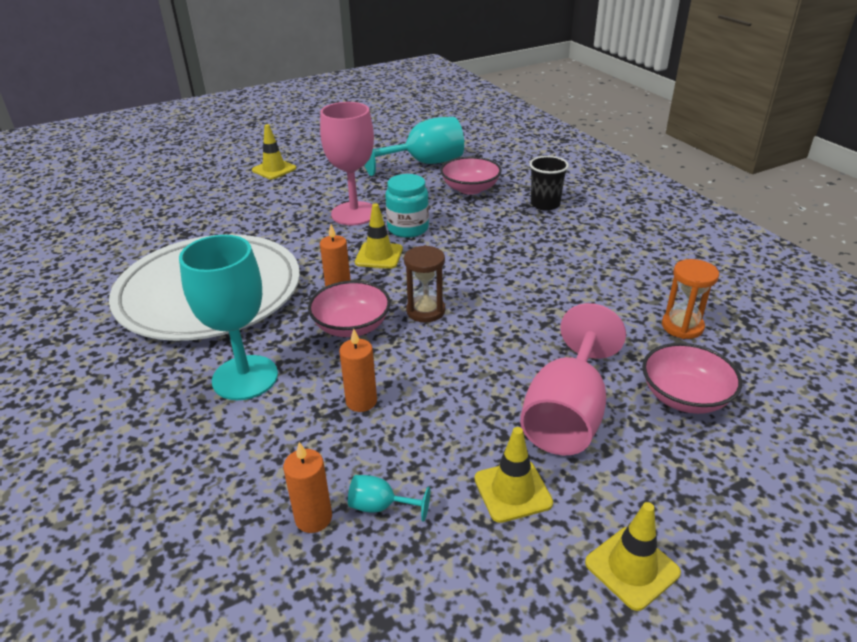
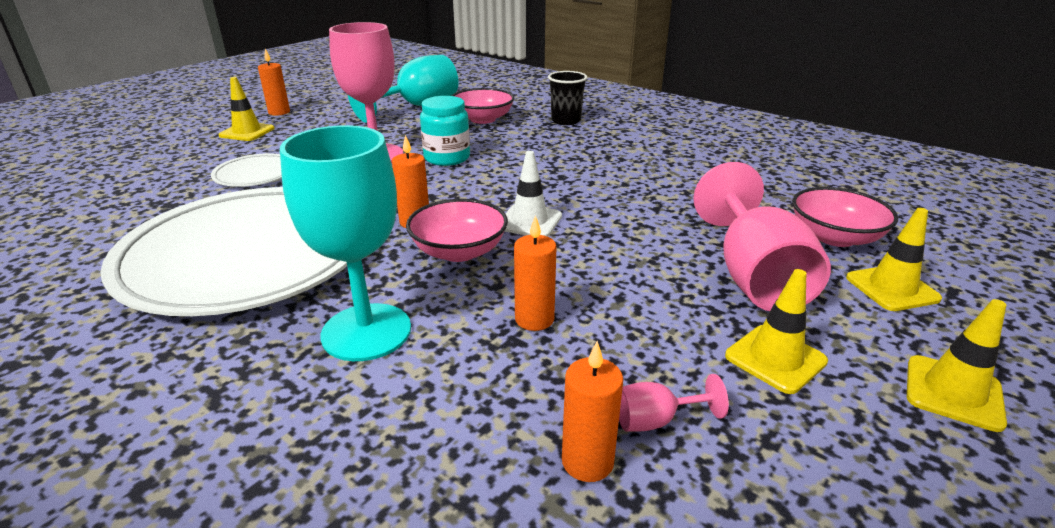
camera: 25 degrees left, 5 degrees down
turquoise goblet [348,475,430,522] -> pink goblet [619,374,729,432]
yellow traffic cone [355,203,403,269] -> yellow traffic cone moved to [846,208,942,311]
brown hourglass [404,245,445,323] -> white traffic cone [504,151,562,237]
orange hourglass [662,259,719,339] -> none
none -> white plate [211,153,282,187]
none -> orange candle [258,49,290,116]

